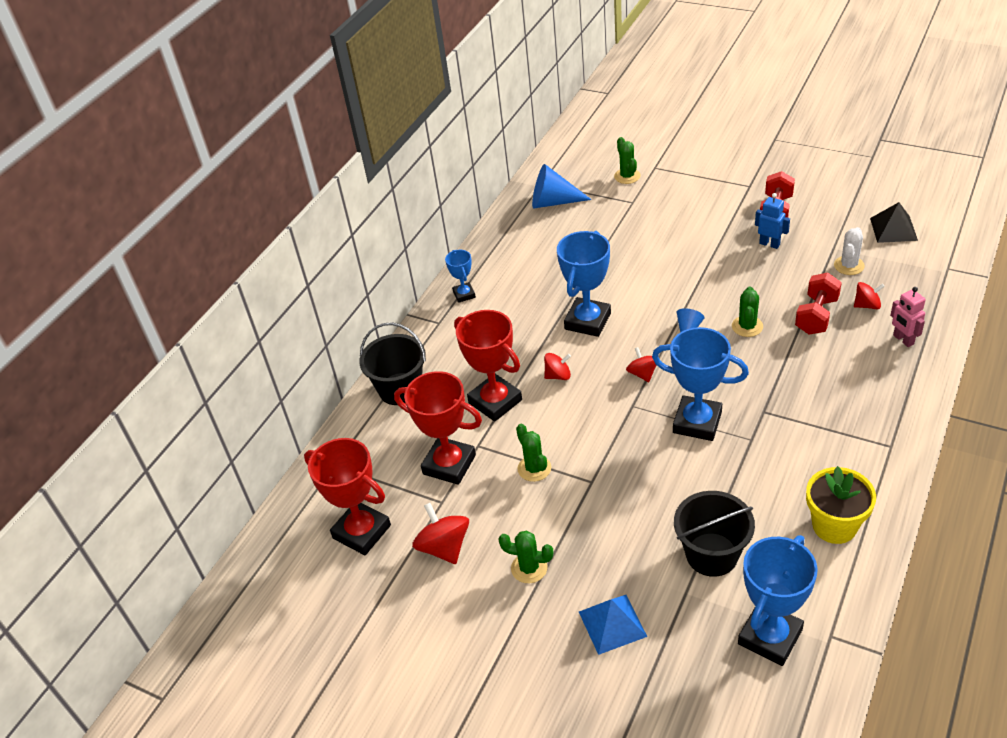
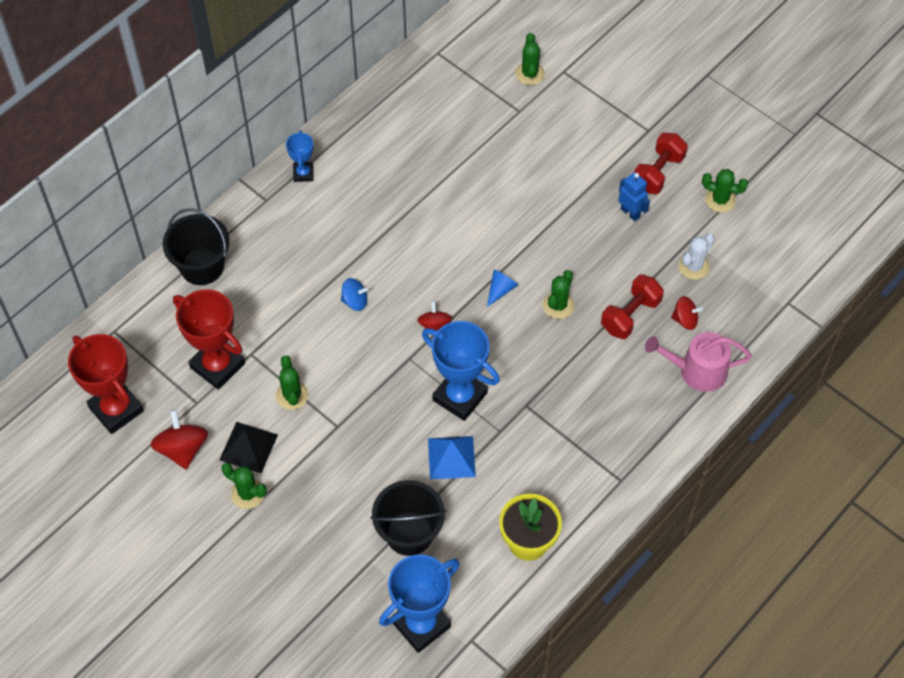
camera: 10 degrees right, 15 degrees up
red trophy [454,310,522,422] -> none
blue cone [532,164,592,209] -> none
red spinning top [544,353,571,380] -> blue spinning top [341,278,369,311]
blue trophy [557,231,611,337] -> none
blue pyramid [579,595,647,655] -> blue pyramid moved to [428,436,476,479]
black pyramid [870,202,918,243] -> black pyramid moved to [219,422,278,473]
pink robot [890,287,926,347] -> pink watering can [645,332,752,392]
none -> green cactus [702,169,748,212]

